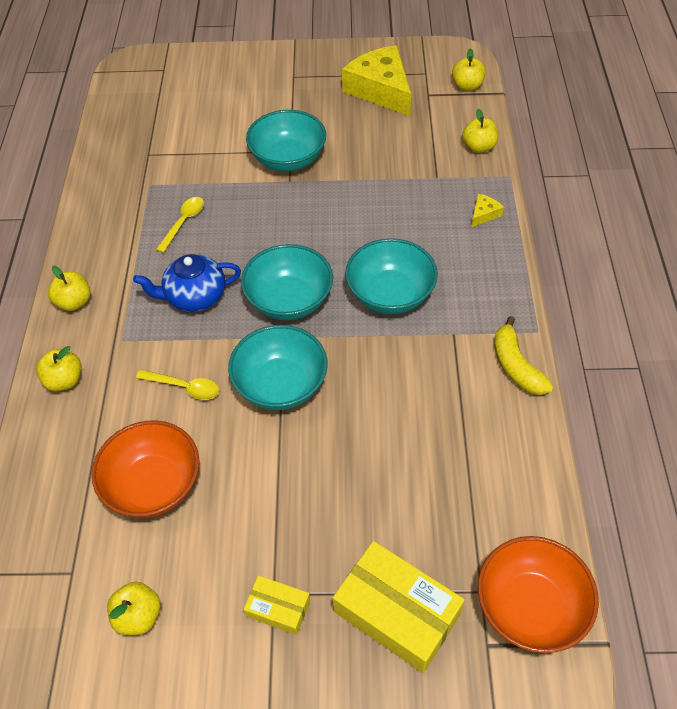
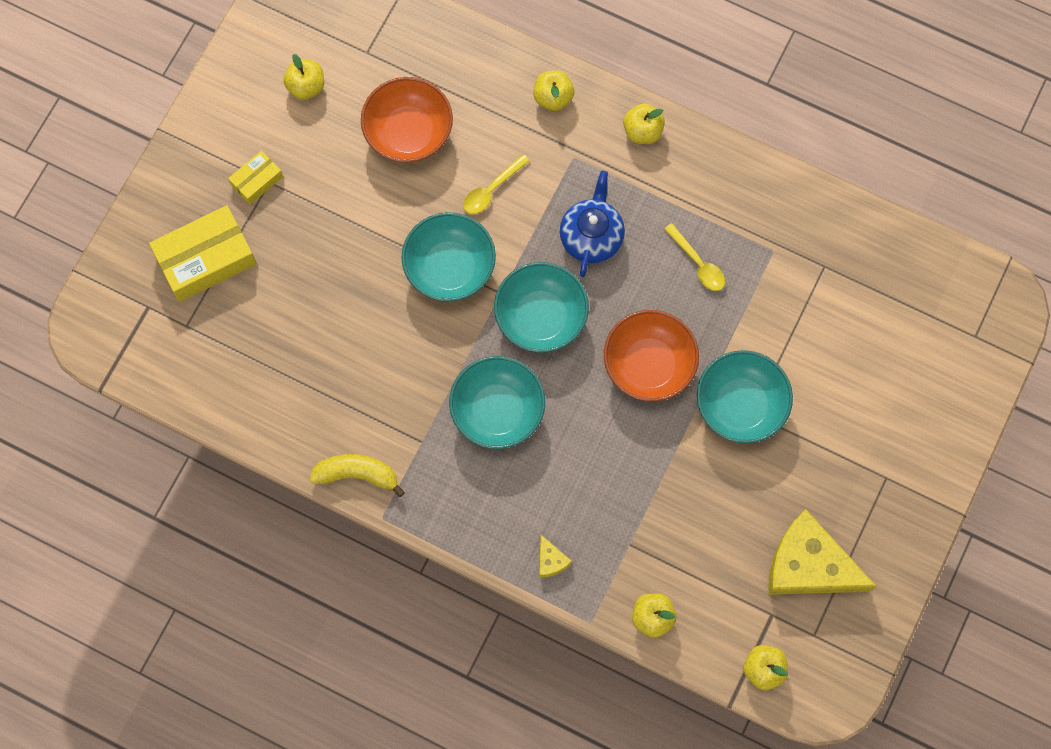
camera: 115 degrees right, 20 degrees up
yellow cheese [342,45,411,116] -> yellow cheese turned 150 degrees counterclockwise [768,509,876,595]
orange bowl [478,536,599,653] -> orange bowl moved to [604,310,699,402]

